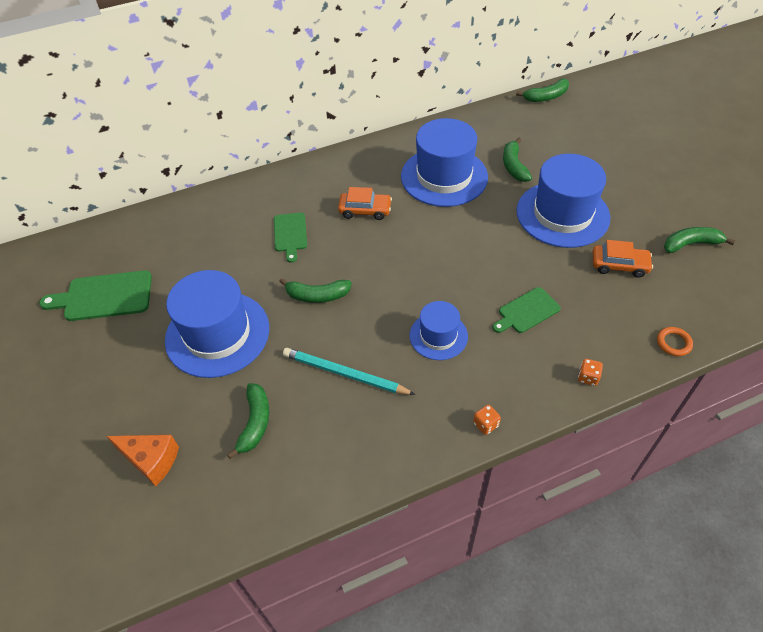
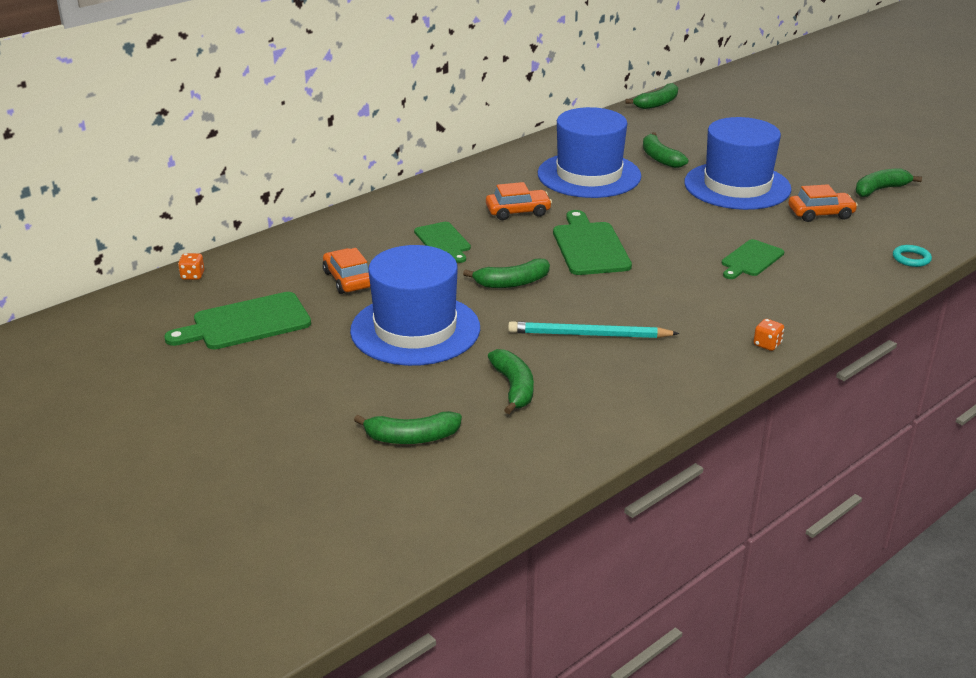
camera: 20 degrees left, 20 degrees down
orange cheese [107,435,179,486] -> green banana [354,411,462,444]
blue hat [410,301,468,360] -> none
orange dice [578,359,603,386] -> orange dice moved to [178,253,204,280]
orange ring [657,327,693,356] -> turquoise ring [893,245,932,267]
none -> orange car [323,248,370,294]
none -> green cutting board [553,210,632,275]

